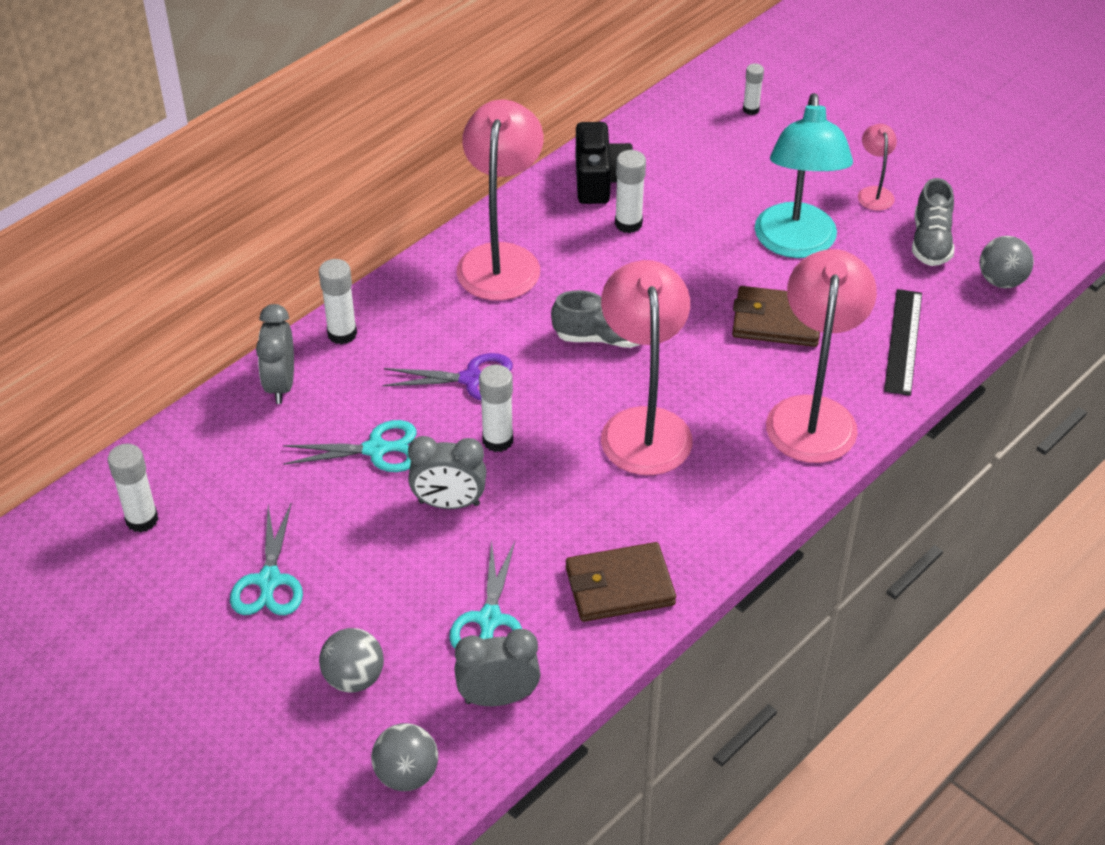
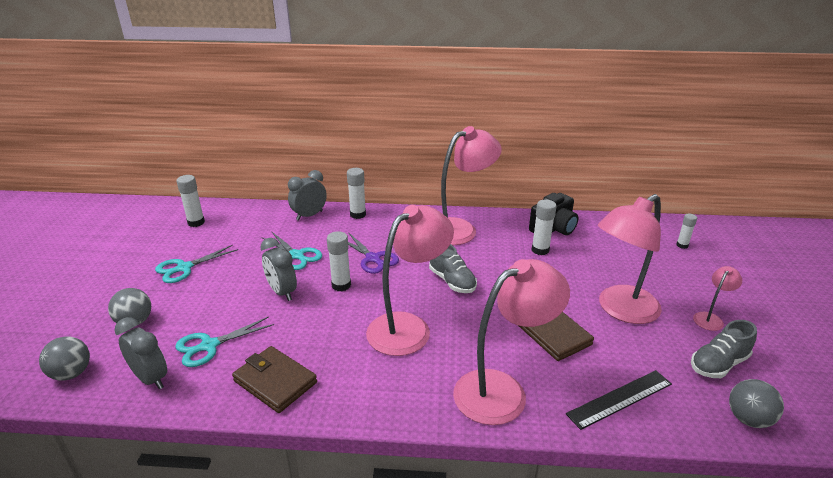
camera: 50 degrees right, 15 degrees down
turquoise lamp [755,93,853,258] -> pink lamp [598,194,662,324]

